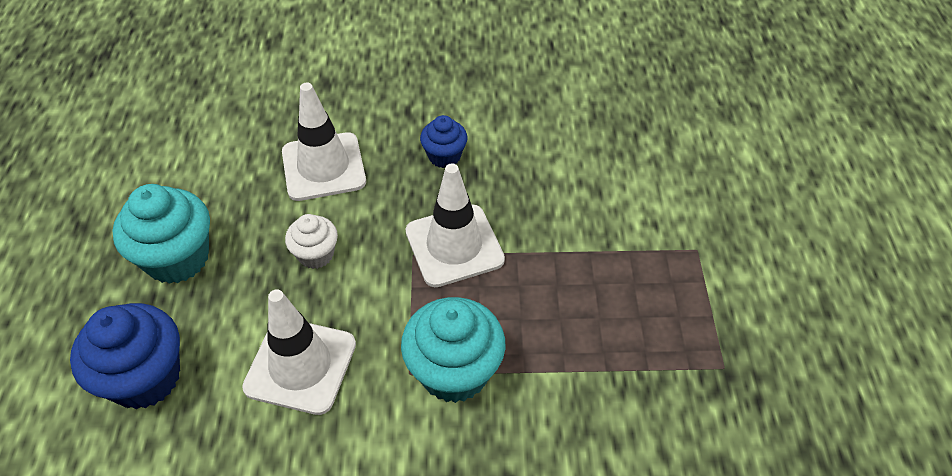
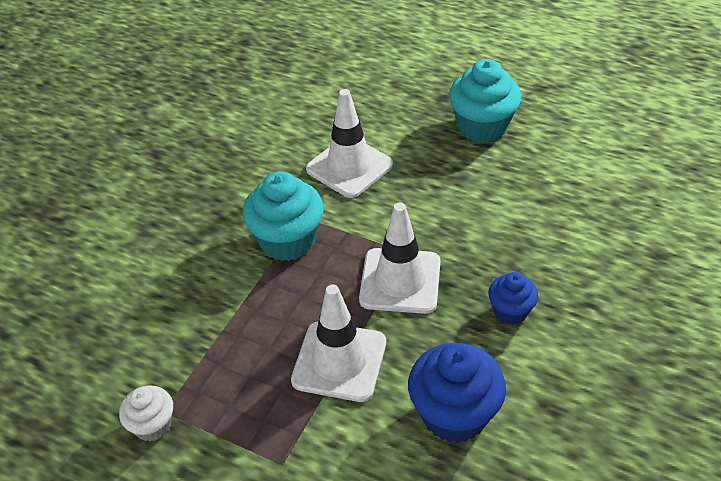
camera: 120 degrees right, 5 degrees down
blue cupcake [70,303,180,409] -> blue cupcake moved to [408,343,506,443]
white traffic cone [282,83,366,201] -> white traffic cone moved to [291,285,386,402]
white cupcake [285,214,338,269] -> white cupcake moved to [119,386,173,442]

